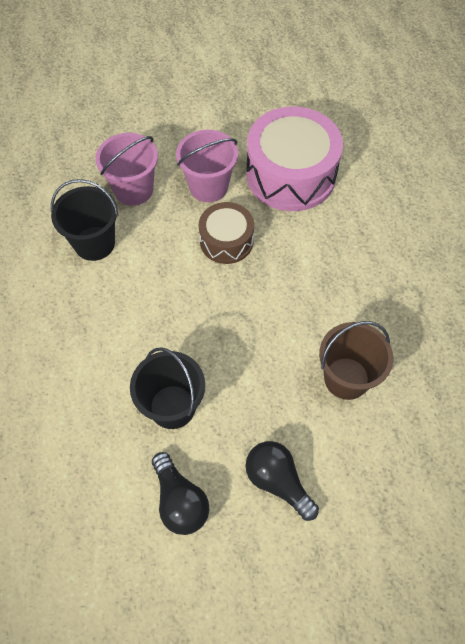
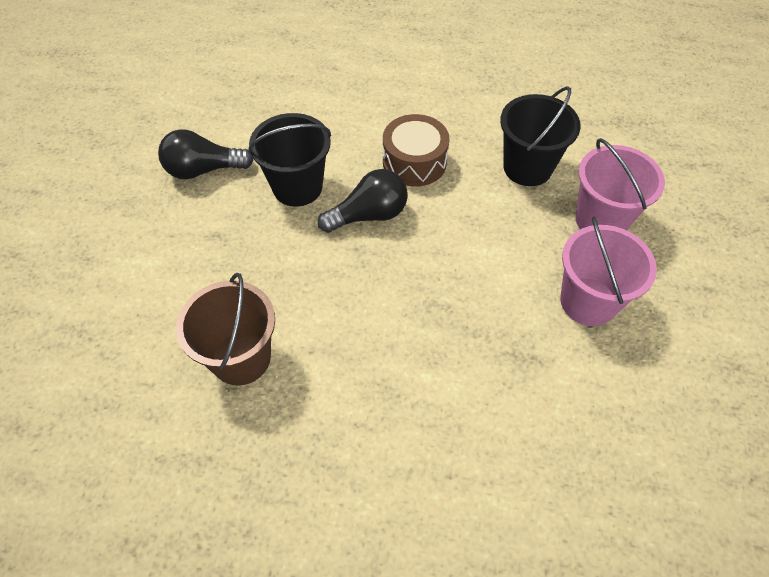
camera: 110 degrees right, 5 degrees down
brown drum [199,202,254,264] -> brown drum moved to [383,114,450,187]
black light bulb [245,441,319,521] -> black light bulb moved to [318,169,408,233]
pink drum [246,107,343,211] -> none

